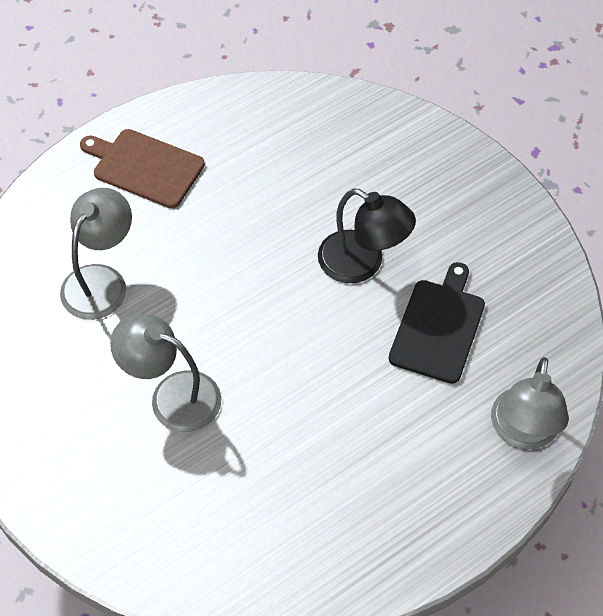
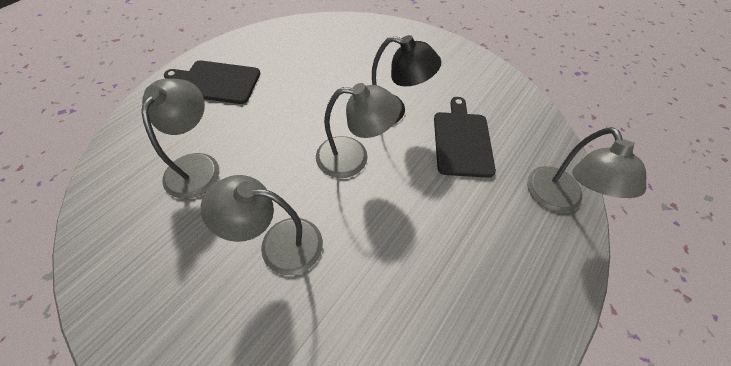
camera: 20 degrees left, 0 degrees up
brown cutting board [80,129,205,208] -> black cutting board [164,60,260,104]
none -> grey lamp [316,83,401,178]

